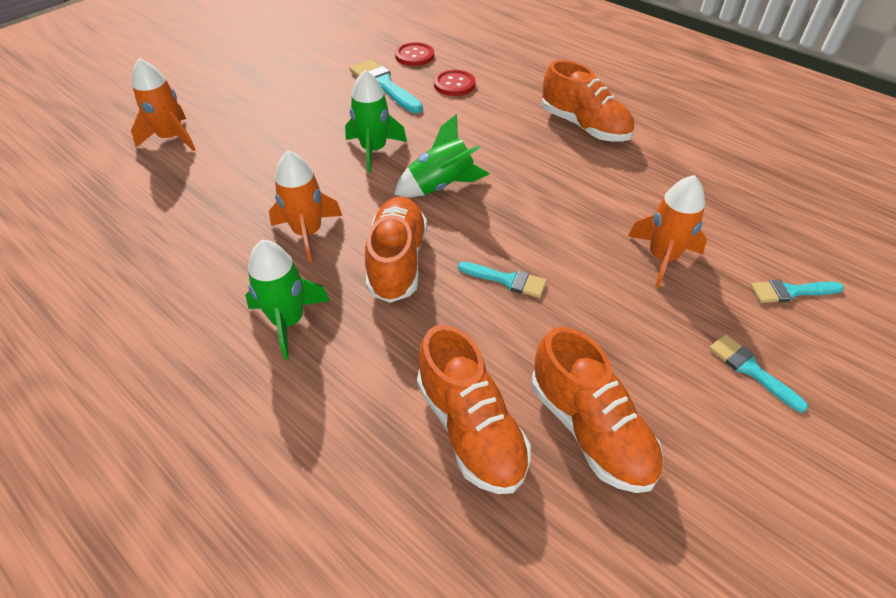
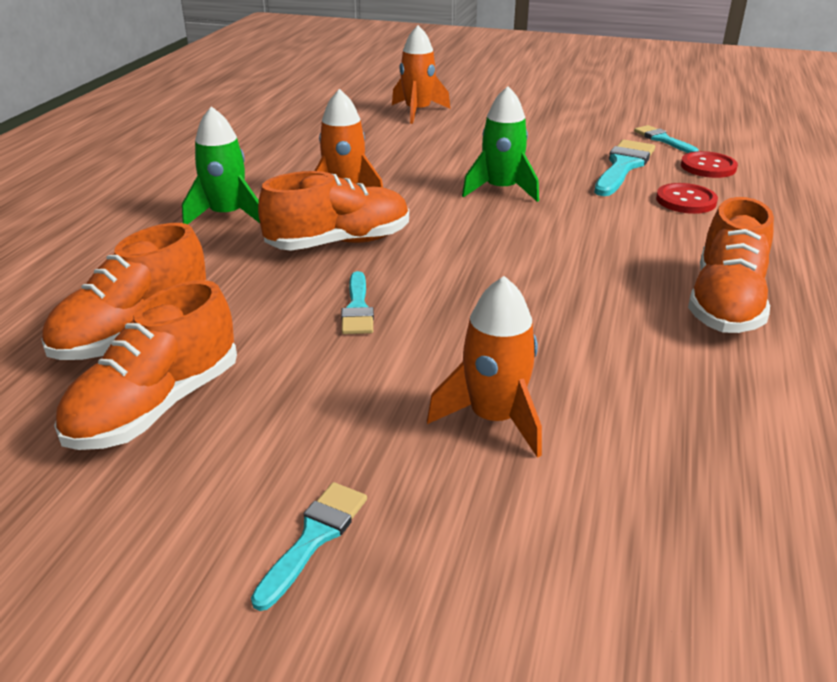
camera: 65 degrees right, 15 degrees down
green rocket [394,114,490,197] -> none
turquoise brush [751,279,844,303] -> turquoise brush moved to [634,125,699,153]

